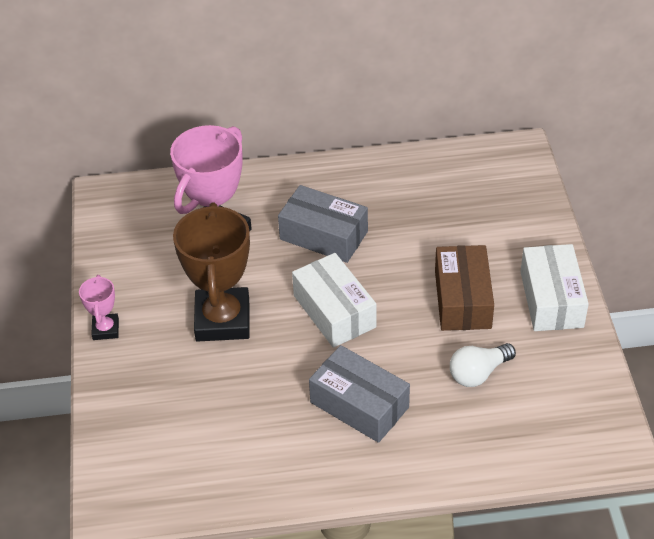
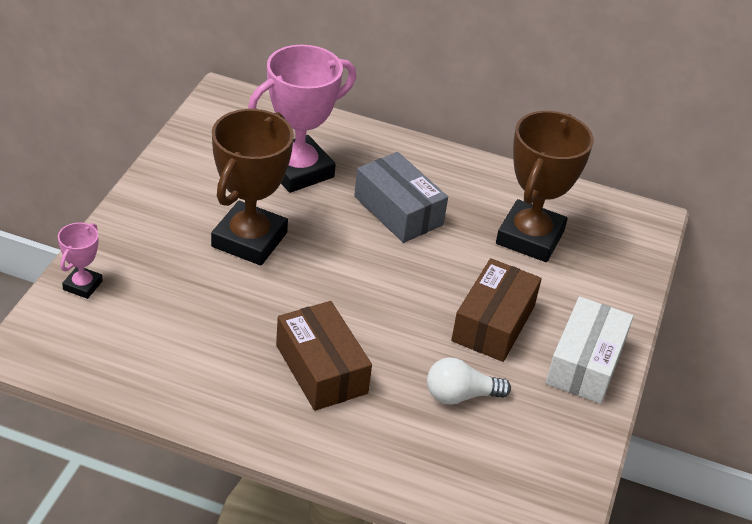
camera: 20 degrees right, 5 degrees down
pink trophy [79,275,119,340] -> pink trophy moved to [58,223,103,299]
white box [292,253,376,348] -> none
grey box [309,345,410,443] -> brown box [276,301,372,411]
none -> brown trophy [496,111,594,262]

